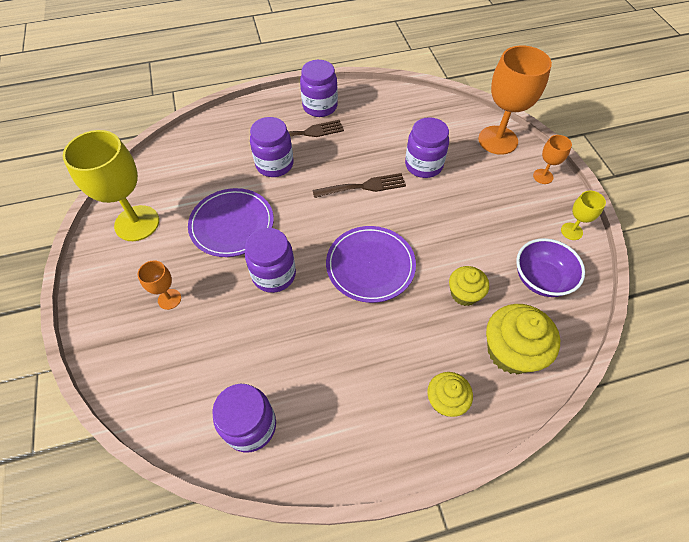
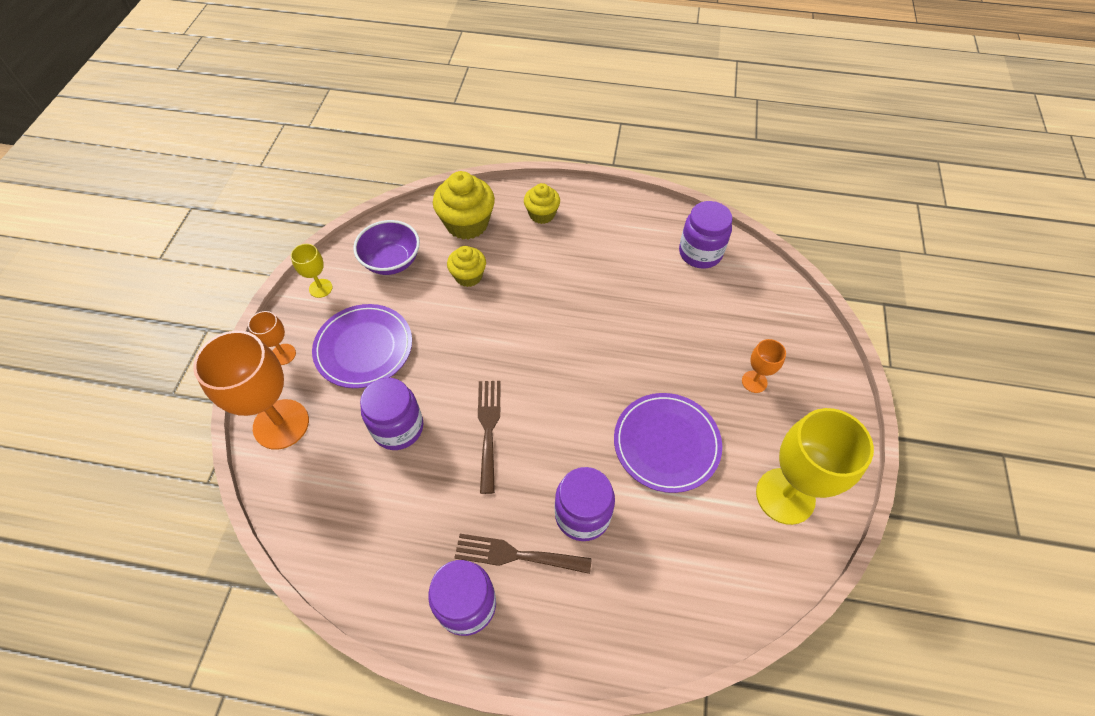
camera: 155 degrees left, 0 degrees up
purple jar [245,228,296,293] -> none
brown fork [313,173,406,198] -> brown fork turned 75 degrees clockwise [478,381,501,494]
purple plate [326,226,416,303] -> purple plate moved to [312,304,412,388]

